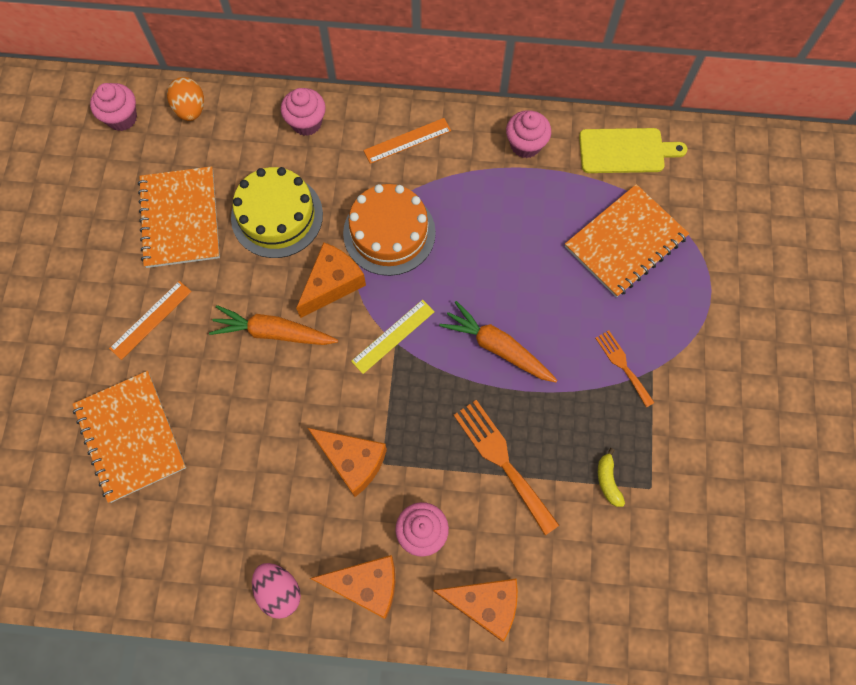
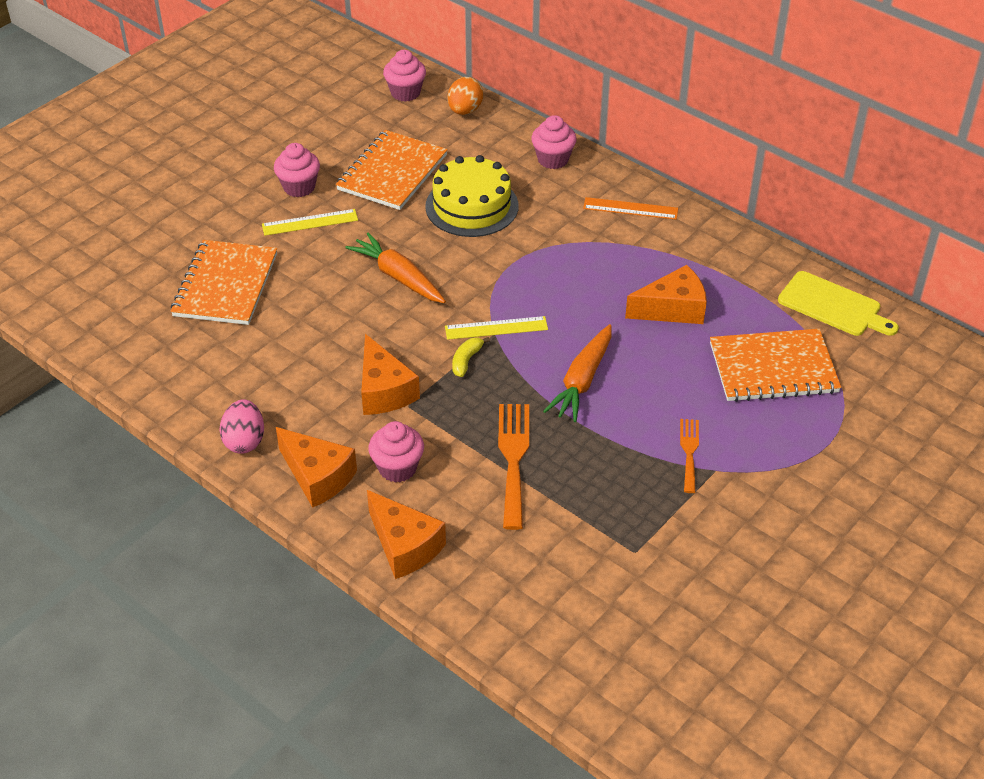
camera: 35 degrees right, 25 degrees down
orange ruler [109,281,192,360] -> yellow ruler [262,209,358,236]
orange cheese [296,242,366,318] -> orange cheese moved to [625,265,707,324]
orange cake [343,184,436,276] -> none
orange carrot [439,301,558,382] -> orange carrot turned 135 degrees counterclockwise [543,324,612,422]
pink cupcake [506,110,551,158] -> pink cupcake moved to [274,143,320,197]
yellow banana [598,448,625,507] -> yellow banana moved to [452,337,490,377]

